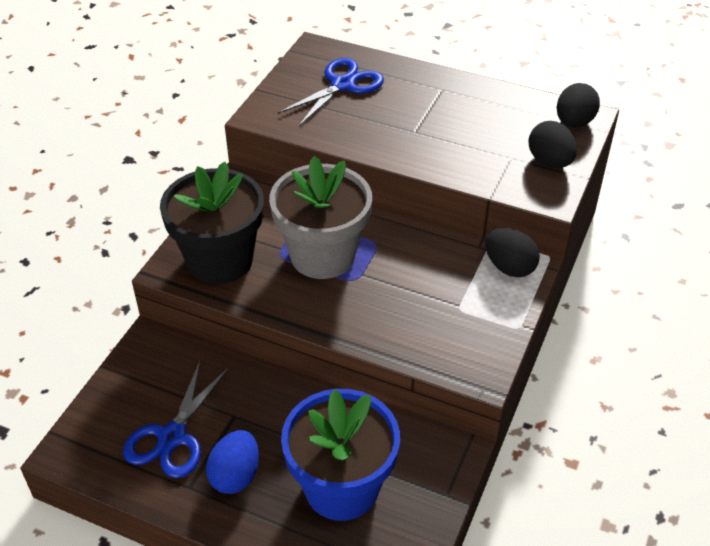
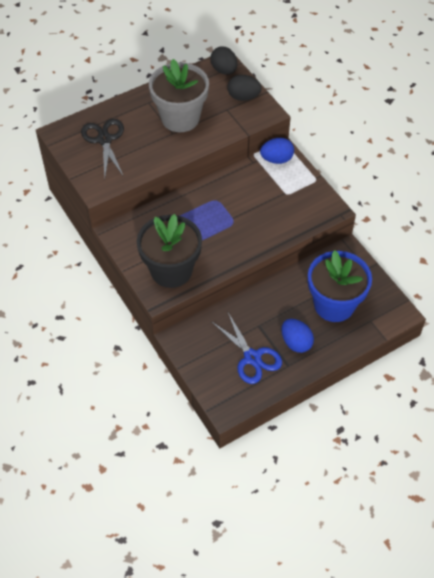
camera: 55 degrees left, 10 degrees up
grey flower pot [269,156,372,279] -> grey flower pot moved to [149,59,209,132]
blue scissors [278,58,384,126] -> black scissors [81,119,124,177]
black egg [485,228,540,277] -> blue egg [260,138,294,164]

